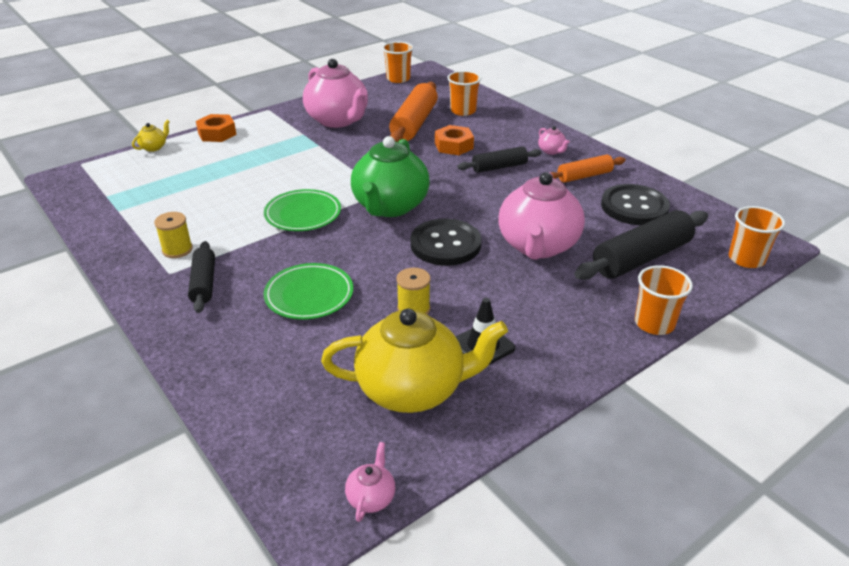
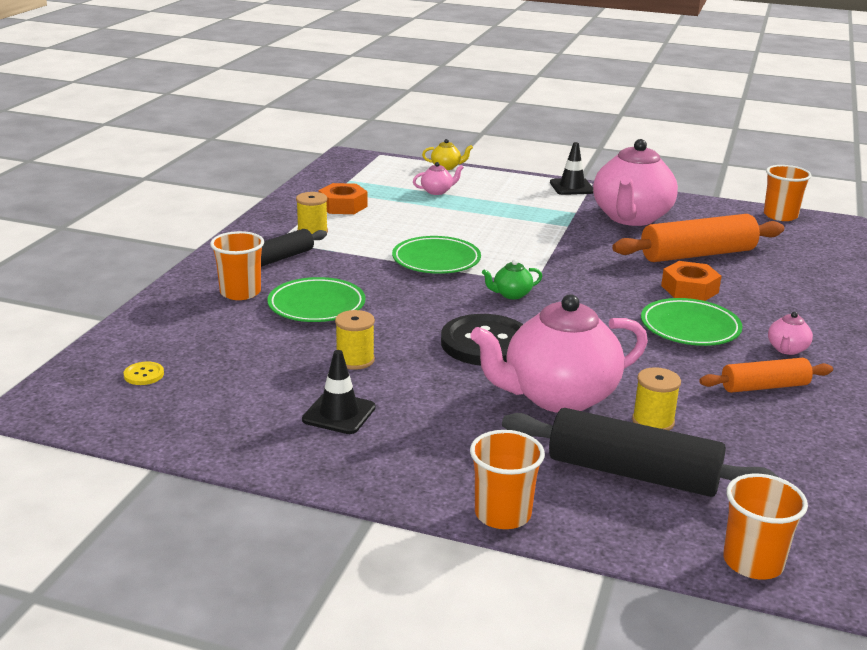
camera: 55 degrees right, 10 degrees down
orange nut [196,114,237,142] -> orange nut moved to [319,183,368,214]
yellow teapot [321,308,508,413] -> none
pink teapot [345,442,395,522] -> pink teapot moved to [413,162,464,195]
green teapot [351,136,430,217] -> green teapot [482,260,542,299], size x0.40
orange cup [447,71,481,116] -> orange cup moved to [210,231,264,300]
black rolling pin [457,147,542,173] -> green plate [641,298,742,346]
orange rolling pin [550,155,625,183] -> orange rolling pin turned 45 degrees counterclockwise [699,358,833,393]
black button [601,184,670,225] -> none
none -> yellow button [124,361,164,385]
none -> black traffic cone [550,142,593,195]
none -> yellow spool [632,367,681,430]

